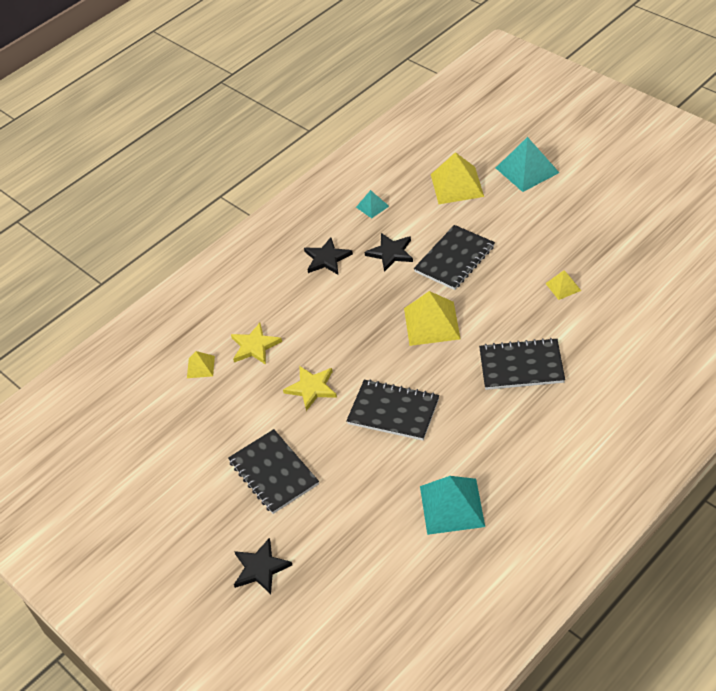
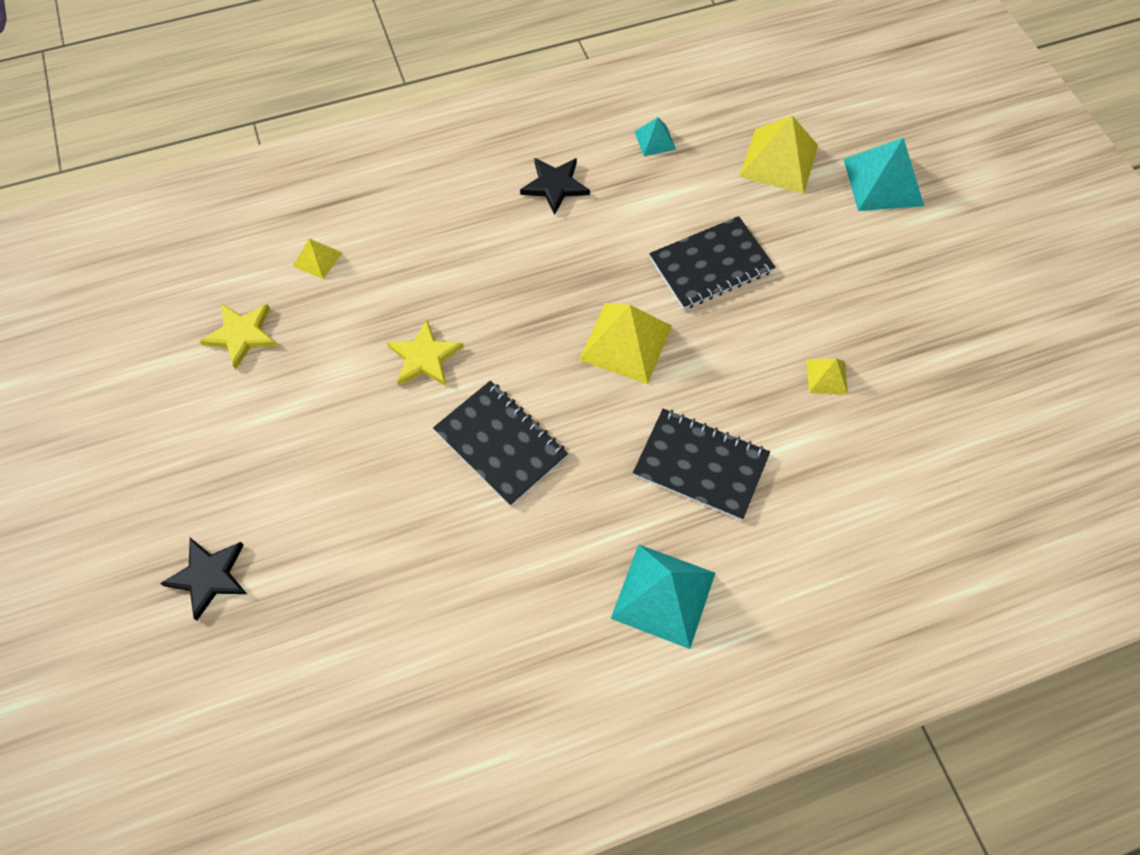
camera: 20 degrees right, 15 degrees up
black notebook [228,429,319,514] -> none
yellow star [231,323,282,365] -> yellow star moved to [200,304,278,370]
black star [365,233,413,272] -> none
turquoise pyramid [420,476,485,535] -> turquoise pyramid moved to [611,544,715,649]

